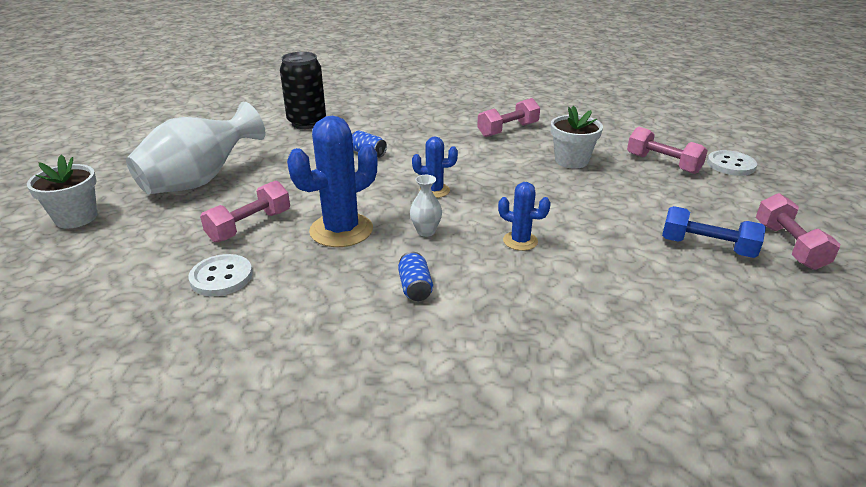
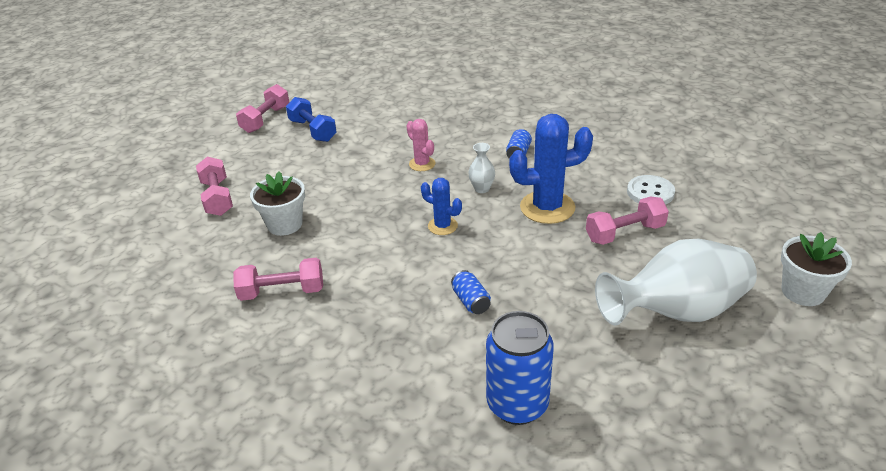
camera: 150 degrees left, 5 degrees up
black can [280,52,326,129] -> blue can [486,311,554,425]
blue cactus [498,182,551,251] -> pink cactus [406,119,435,171]
white button [707,150,757,176] -> none

